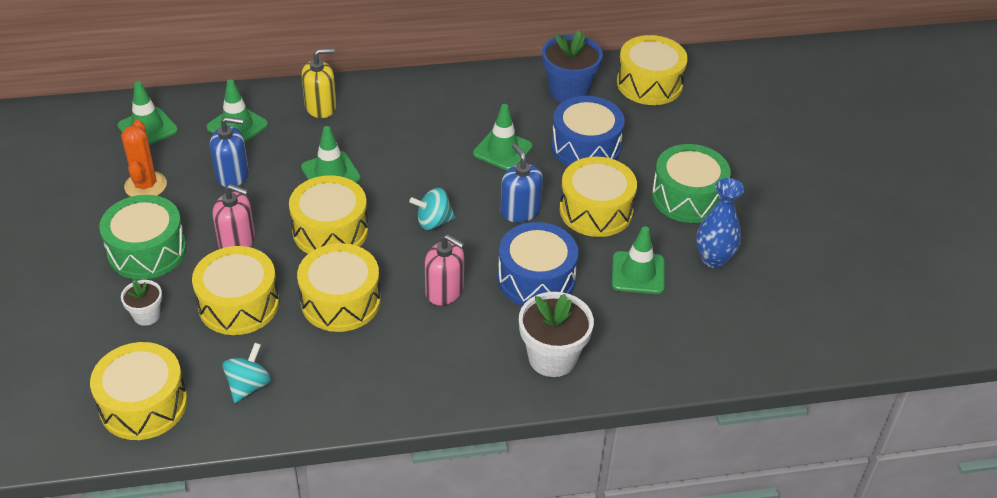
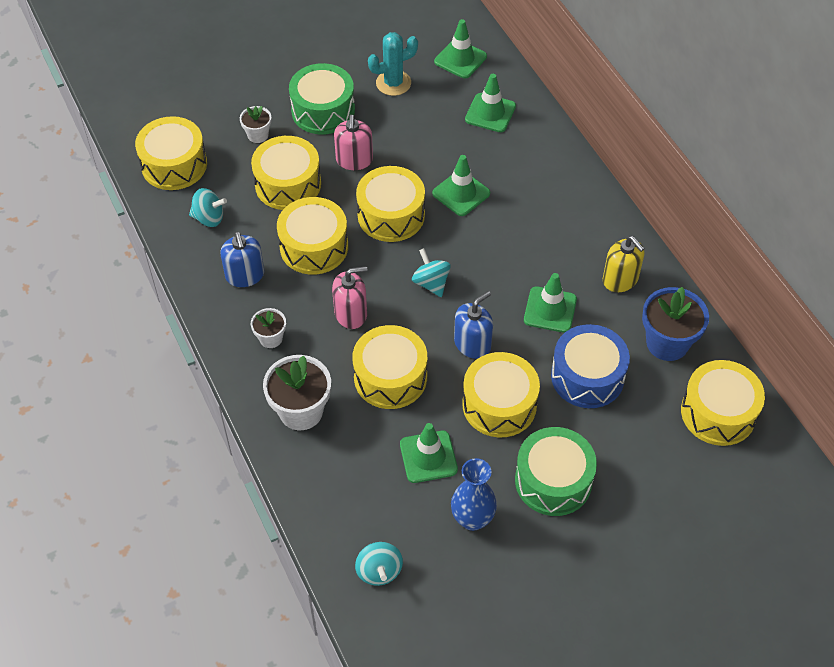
camera: 75 degrees right, 10 degrees up
orange cactus [121,120,167,197] -> turquoise cactus [368,32,418,96]
blue soap dispenser [210,117,249,187] -> blue soap dispenser moved to [220,232,264,287]
yellow soap dispenser [302,48,336,118] -> yellow soap dispenser moved to [603,236,645,292]
pink soap dispenser [425,234,464,305] -> pink soap dispenser turned 120 degrees counterclockwise [332,266,367,329]
blue drum [498,222,578,306] -> yellow drum [352,325,427,409]
none -> white flower pot [251,308,286,348]
none -> turquoise spinning top [355,542,403,586]

